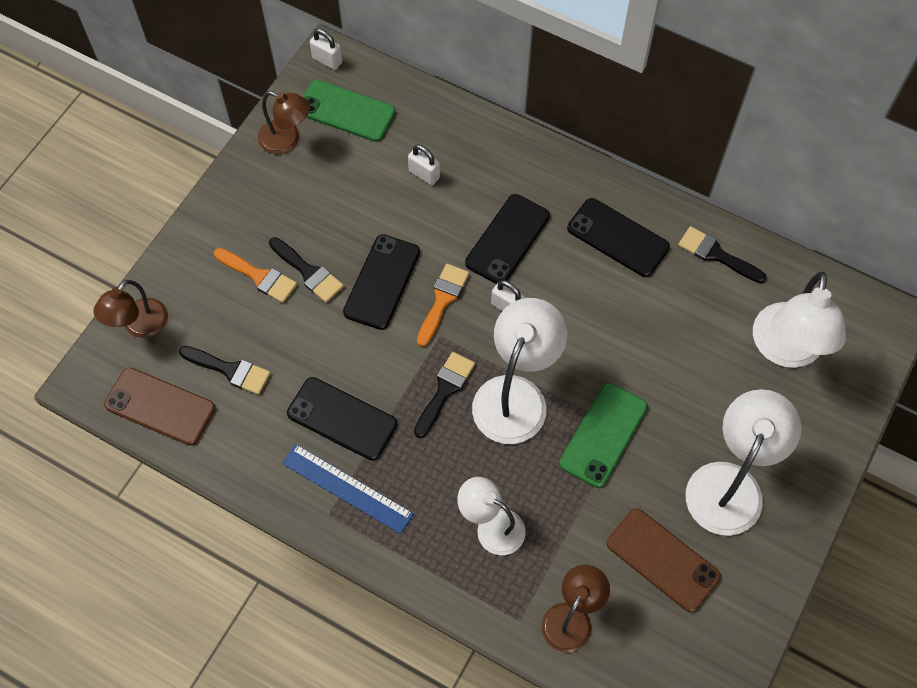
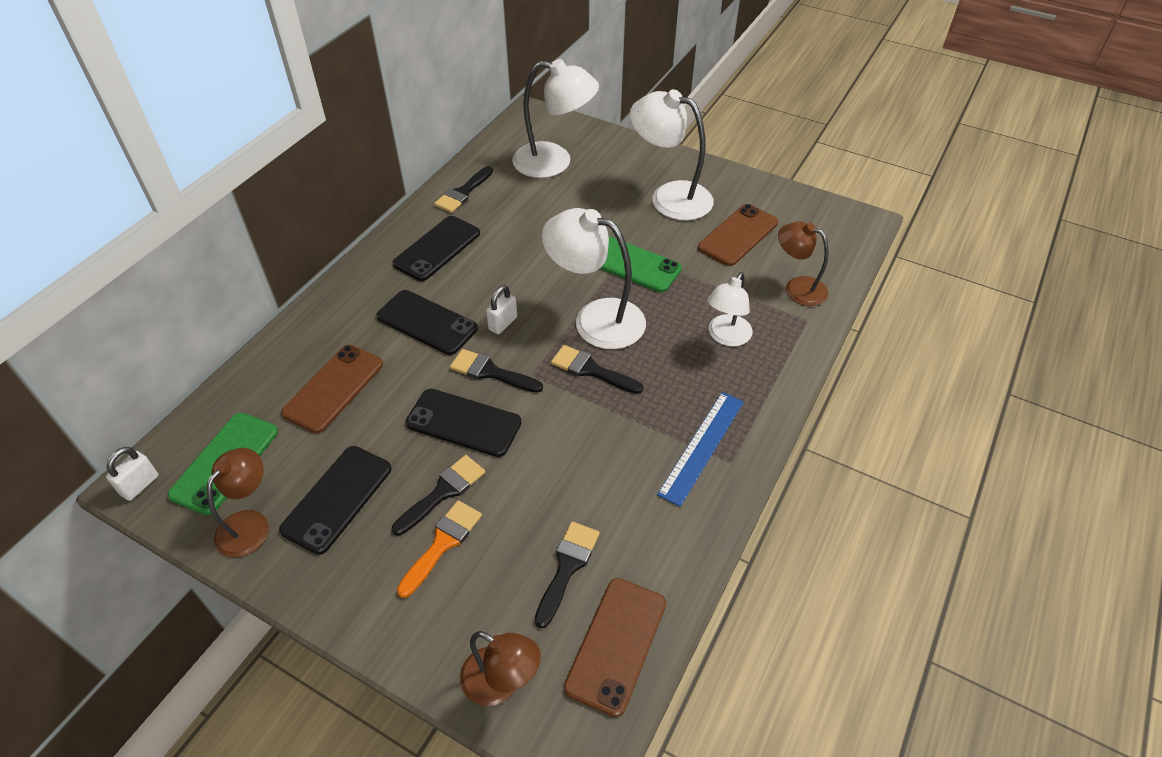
camera: 90 degrees left, 15 degrees down
black phone [287,377,397,460] -> black phone moved to [279,446,391,555]
white padlock [408,144,440,185] -> brown phone [281,345,383,433]
orange brush [417,264,469,347] -> black brush [450,349,543,393]

